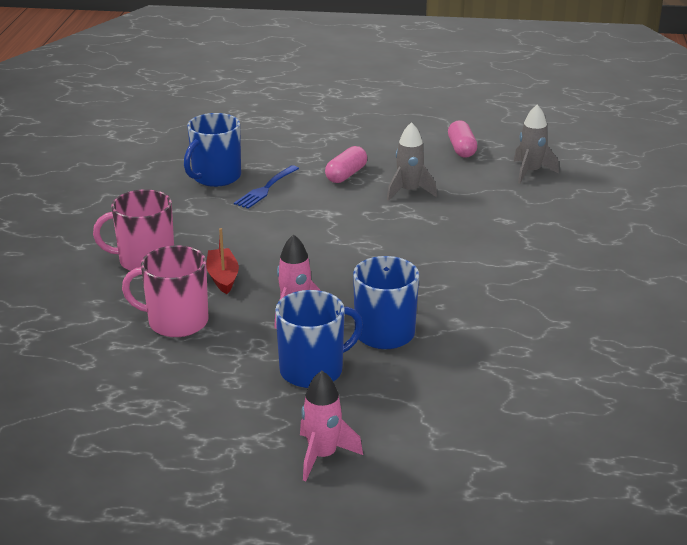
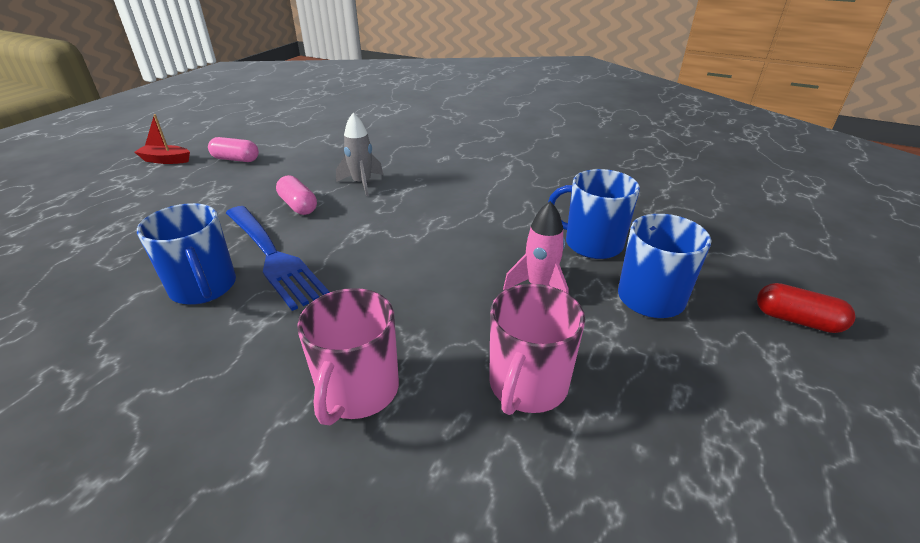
camera: 70 degrees left, 5 degrees up
red boat [206,228,239,294] -> red boat moved to [134,114,190,164]
blue fork [234,165,299,209] -> blue fork [226,206,330,311], size x1.77
pink rocket [300,371,363,481] -> red capsule [757,283,855,333]
pink capsule [448,120,477,158] -> pink capsule moved to [208,137,259,162]
grey rocket [514,105,559,184] -> none

